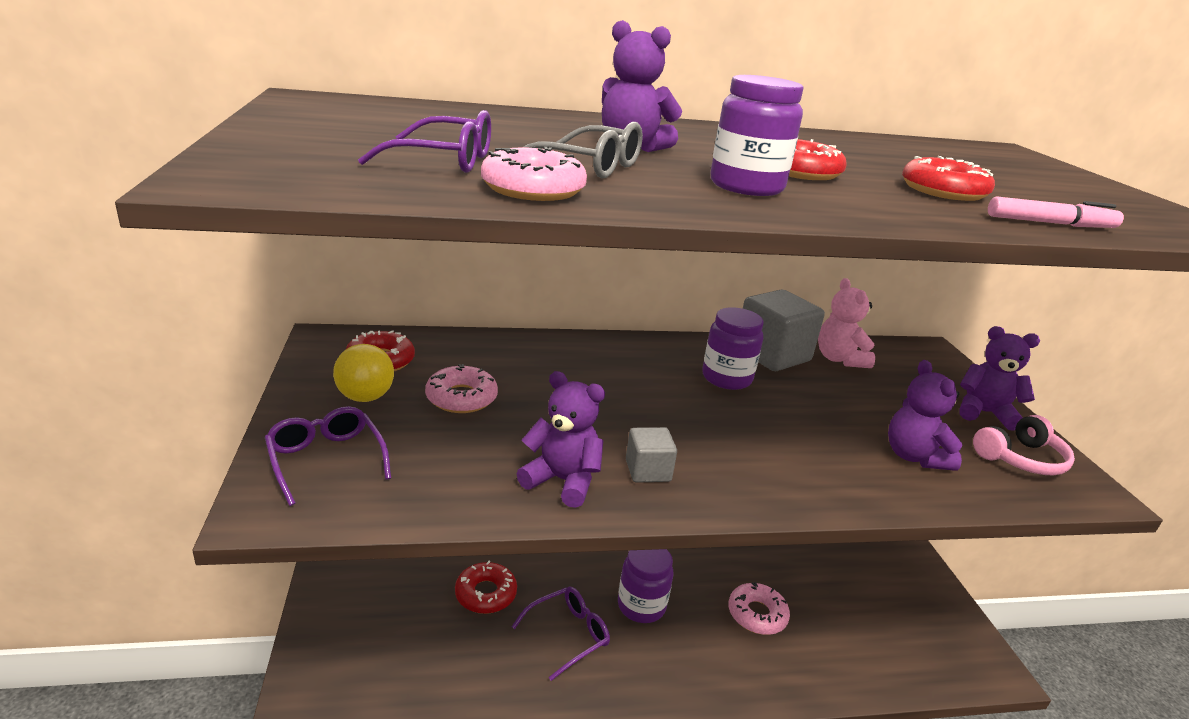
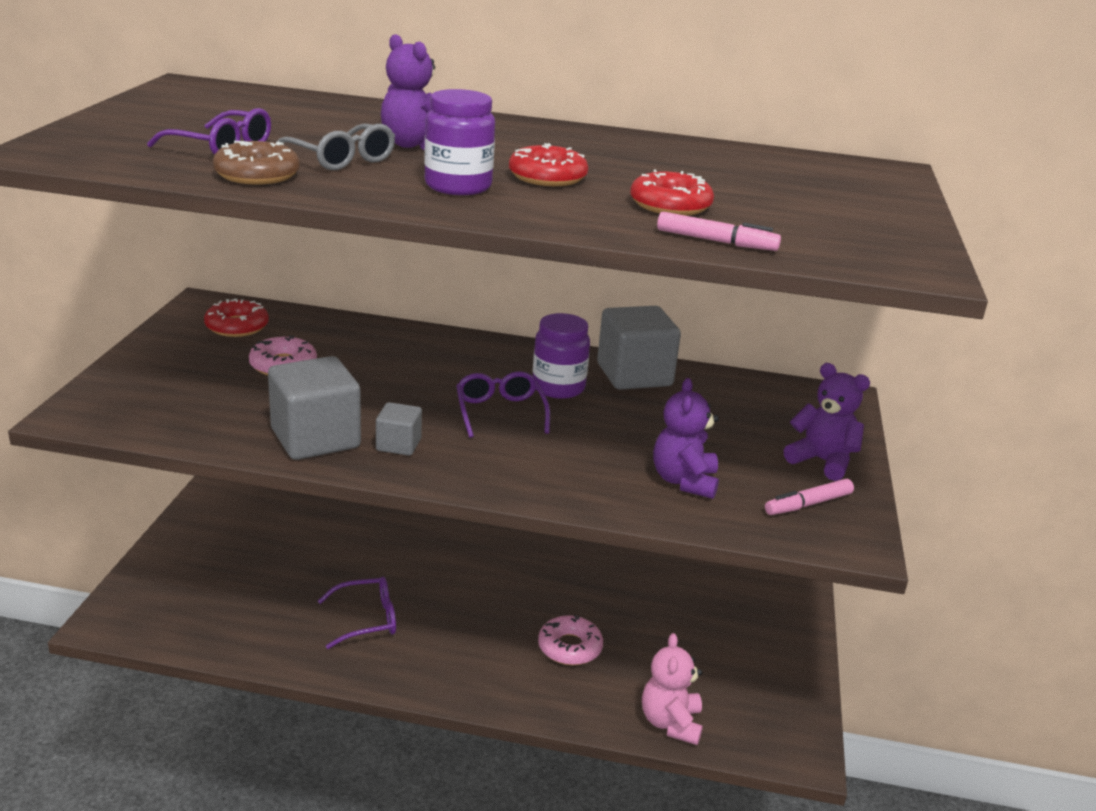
camera: 20 degrees right, 0 degrees up
purple glasses [265,406,391,506] -> purple glasses moved to [456,371,550,438]
yellow ball [333,344,394,402] -> none
red donut [455,561,517,614] -> none
pink donut [481,147,587,201] -> brown donut [213,141,300,185]
purple teddy bear [516,371,605,508] -> grey cube [268,356,361,460]
purple jar [618,549,673,623] -> none
pink teddy bear [818,278,875,368] -> pink teddy bear moved to [642,633,703,745]
pink headphones [973,415,1075,475] -> pink marker [765,479,854,515]

